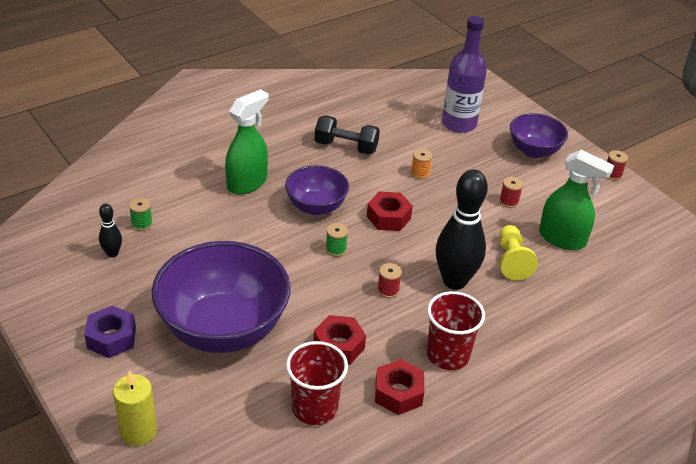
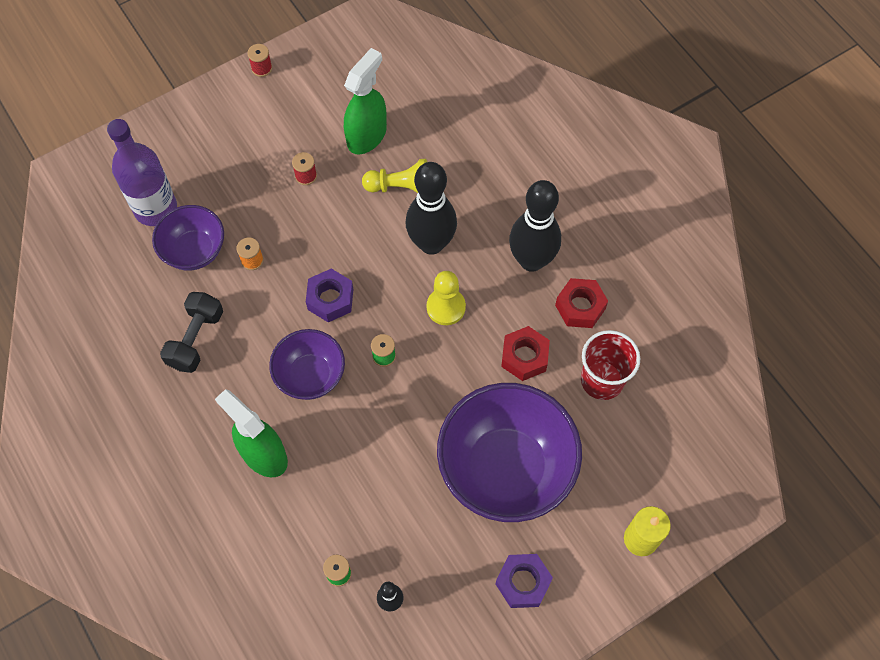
camera: 85 degrees left, 25 degrees up
red nut [367,192,413,231] -> purple nut [306,269,353,322]
red spool [377,263,402,298] -> yellow pawn [427,271,466,325]
red cup [427,291,485,370] -> black bowling pin [509,180,561,272]
purple bowl [510,113,568,158] -> purple bowl moved to [152,205,224,271]

